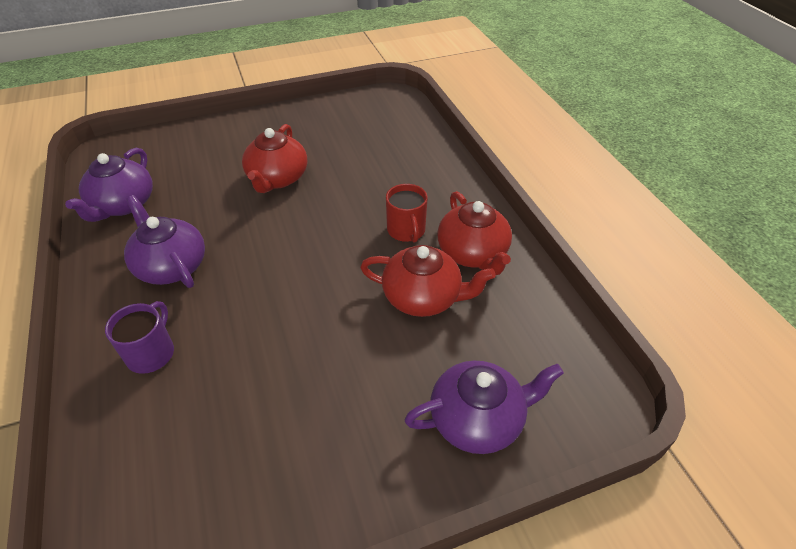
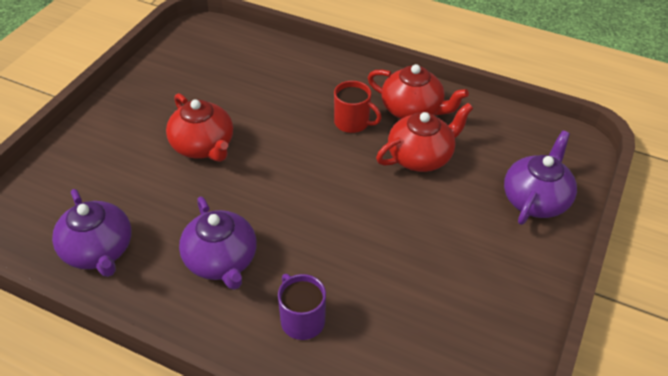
camera: 45 degrees left, 0 degrees up
purple teapot [124,195,205,288] -> purple teapot turned 120 degrees counterclockwise [179,196,257,290]

